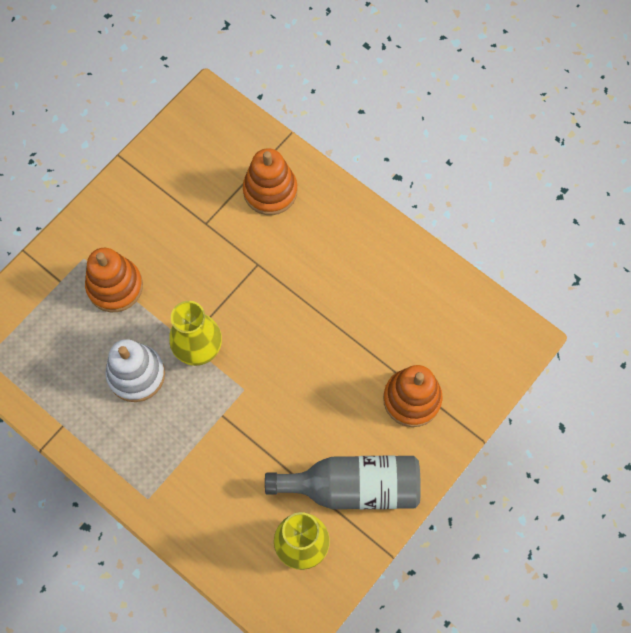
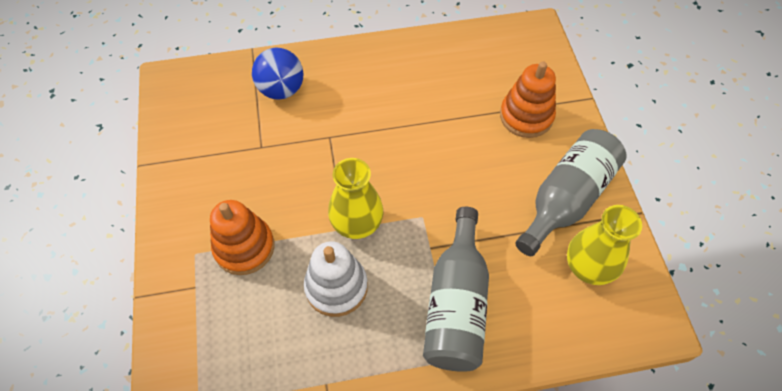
camera: 50 degrees left, 10 degrees down
orange stacking toy [243,148,297,215] -> blue ball [252,48,303,100]
none -> grey bottle [423,207,489,372]

